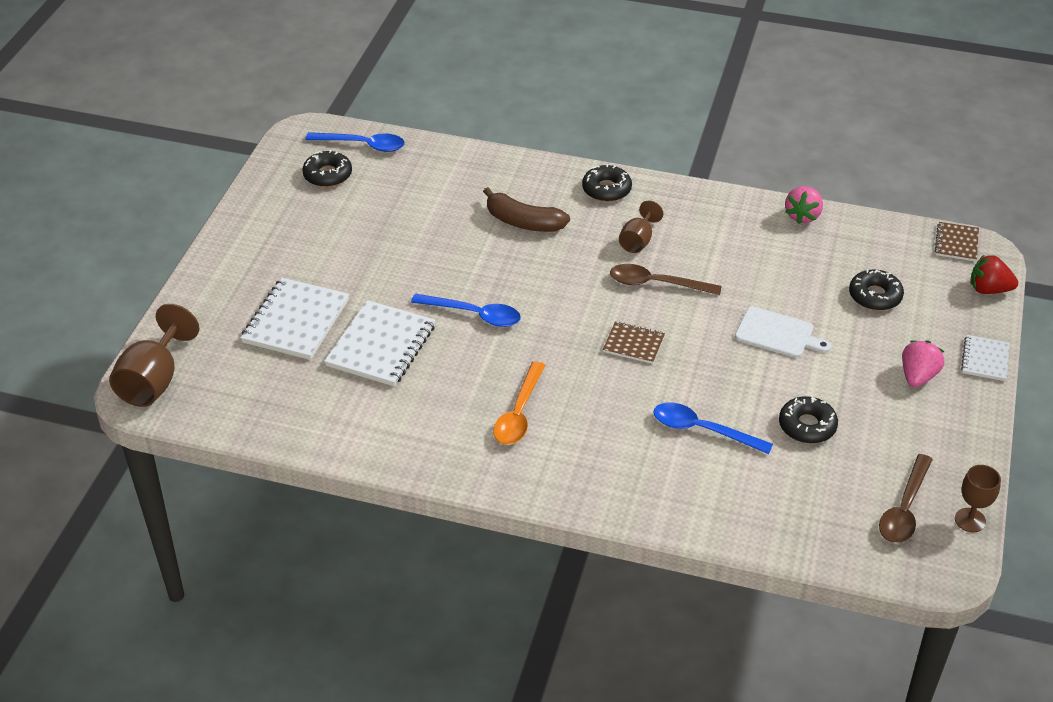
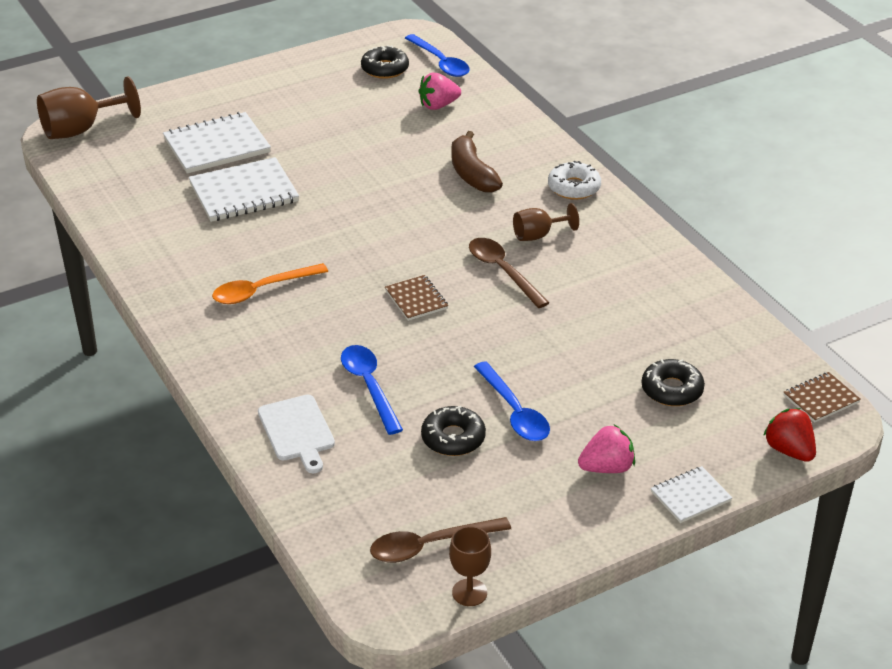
camera: 45 degrees right, 5 degrees down
blue spoon [411,293,521,327] -> blue spoon moved to [474,361,550,441]
black donut [582,164,632,202] -> white donut [548,161,601,200]
white cutting board [735,306,831,358] -> white cutting board moved to [258,395,335,473]
pink strawberry [785,186,823,224] -> pink strawberry moved to [418,73,461,110]

